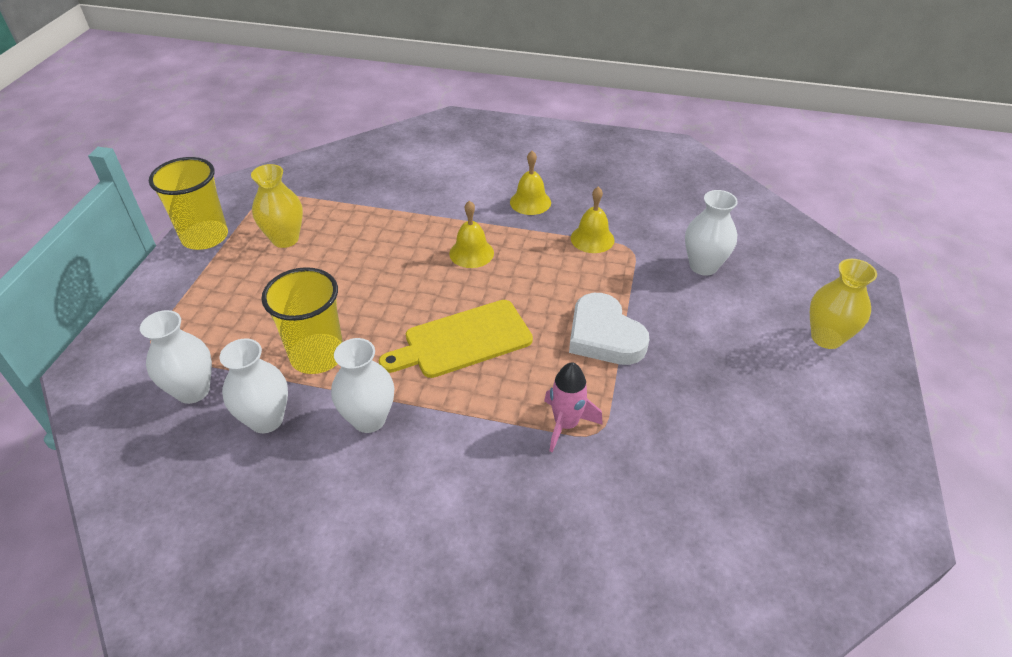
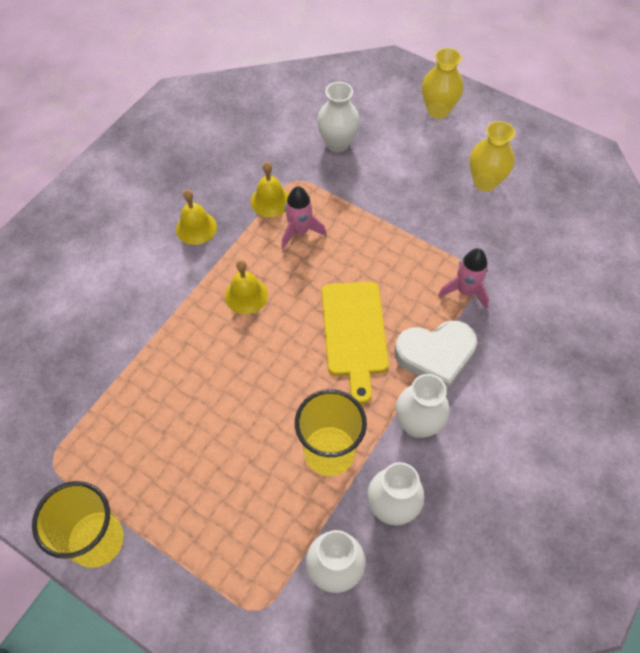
camera: 70 degrees left, 15 degrees up
yellow vase [251,164,303,248] -> yellow vase moved to [469,121,515,192]
white heart [569,293,650,365] -> white heart moved to [395,321,477,390]
none -> pink rocket [281,186,326,249]

